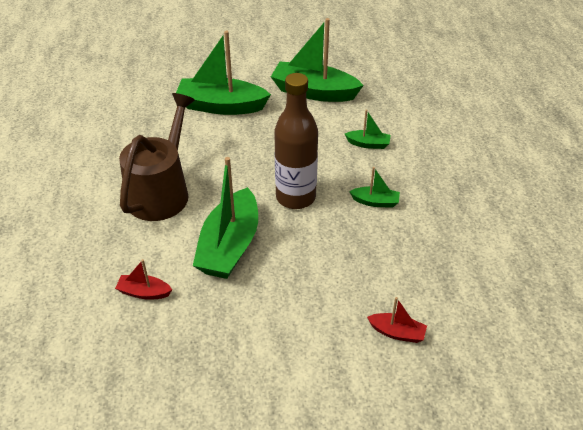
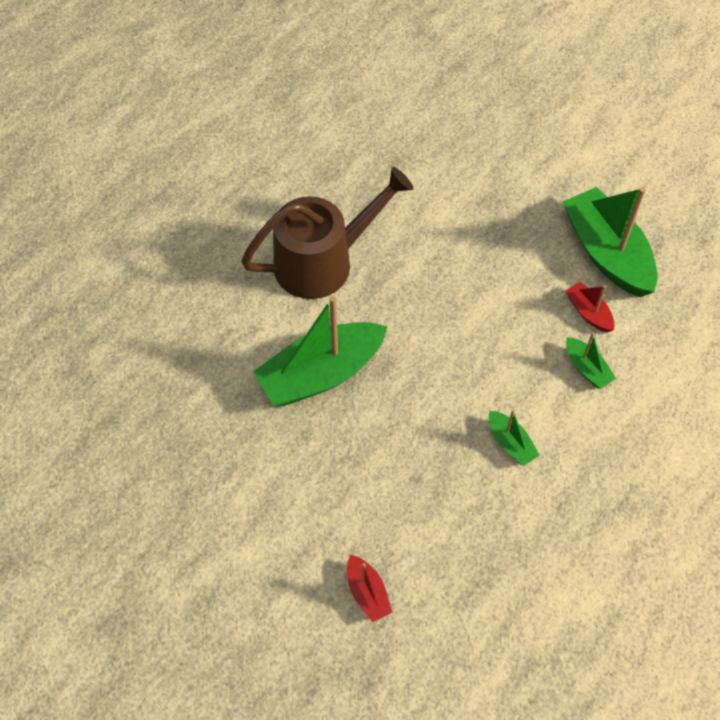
camera: 45 degrees right, 15 degrees up
red boat [115,259,172,300] -> red boat moved to [566,282,614,332]
green boat [176,31,271,115] -> none
brown bottle [274,73,318,209] -> none

